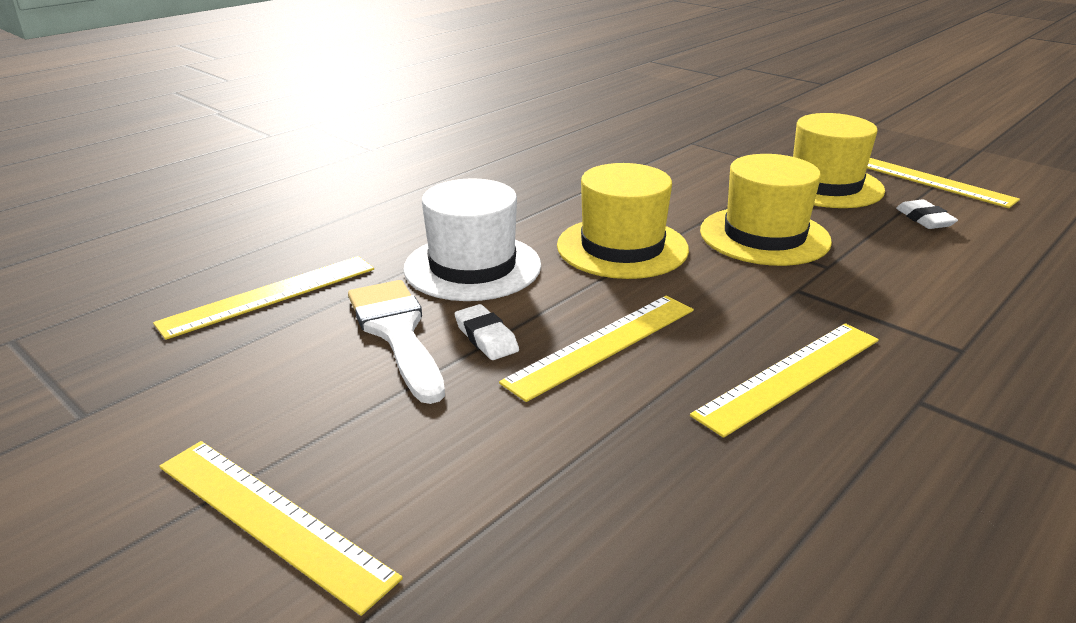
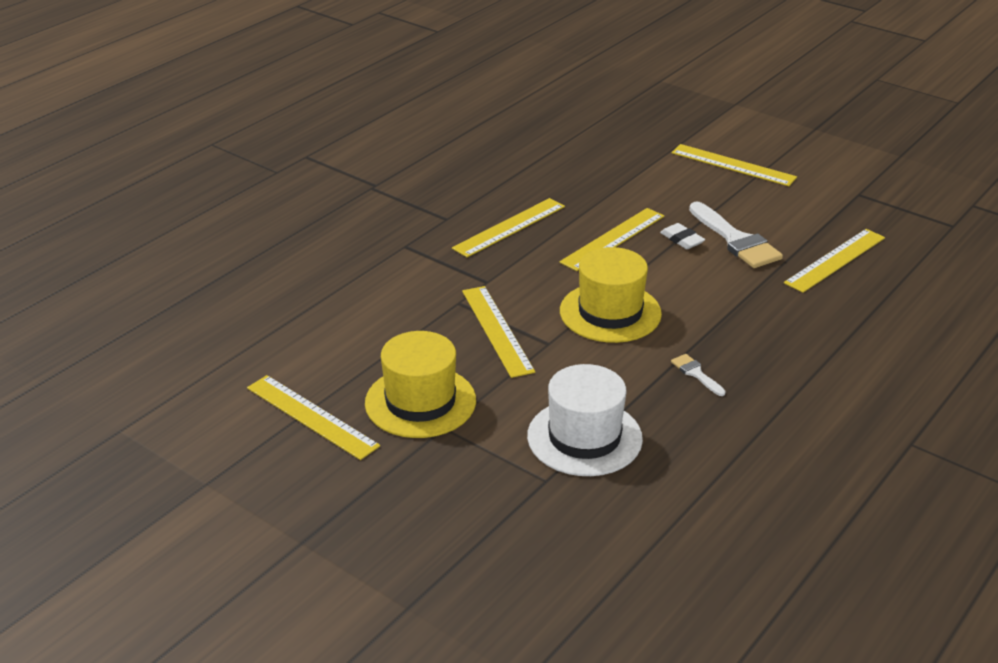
camera: 175 degrees right, 5 degrees up
white hat [403,178,541,301] -> white hat moved to [527,364,643,476]
yellow hat [700,154,832,266] -> yellow ruler [462,286,535,378]
white eraser [896,199,958,229] -> none
none -> white brush [671,354,726,396]

